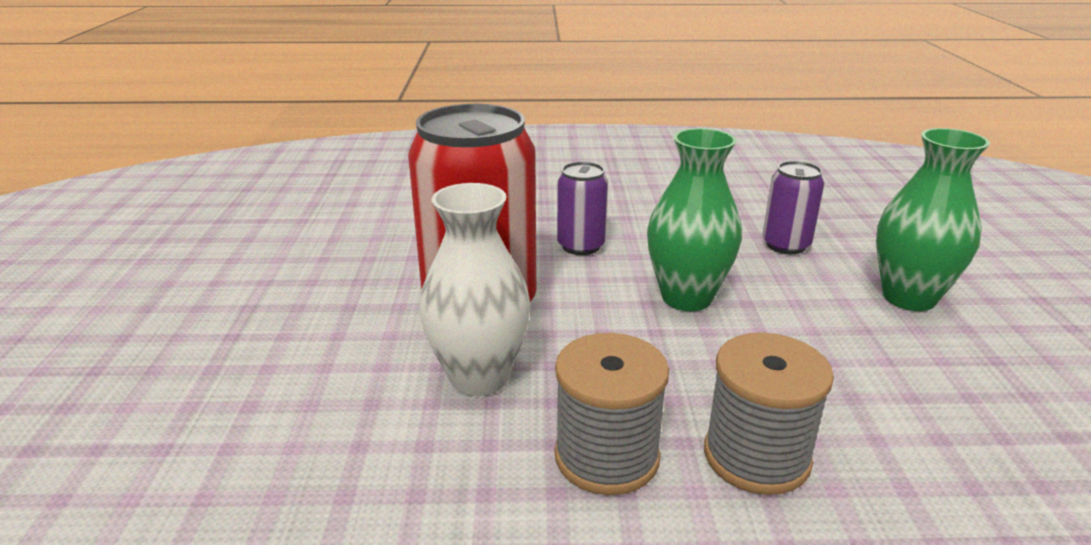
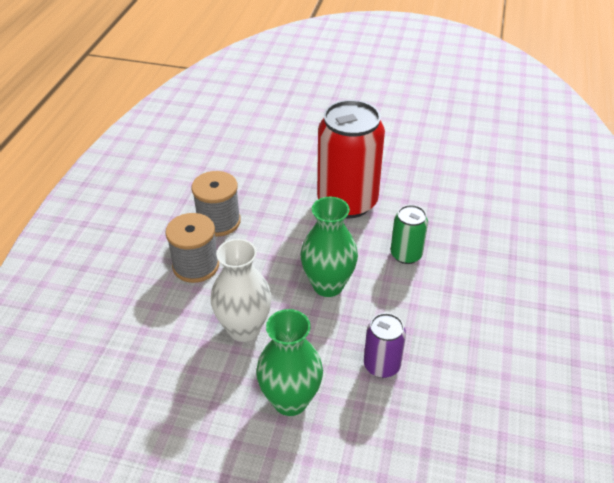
camera: 105 degrees right, 15 degrees up
white vase [419,183,531,396] -> white vase moved to [211,239,272,342]
purple can [557,162,608,255] -> green can [391,205,428,264]

